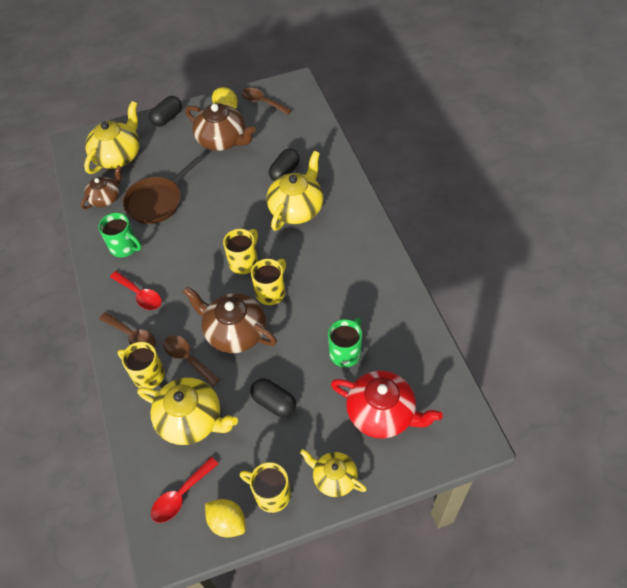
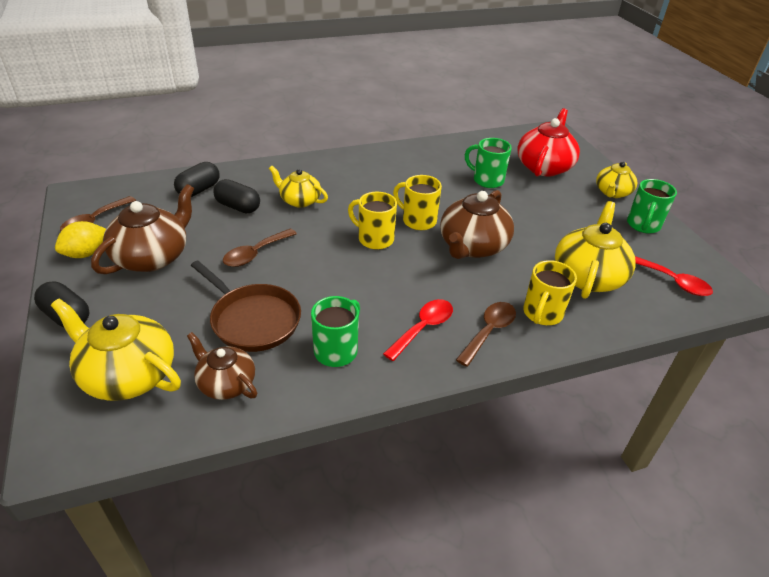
camera: 95 degrees left, 15 degrees down
brown spoon [163,335,220,386] -> brown spoon moved to [223,229,297,267]
yellow lemon [205,499,246,537] -> none
yellow mug [240,462,291,513] -> green mug [627,179,677,234]
black capsule [250,378,296,417] -> black capsule moved to [174,162,220,197]
yellow teapot [266,151,324,231] -> yellow teapot [269,166,328,208], size x0.62

